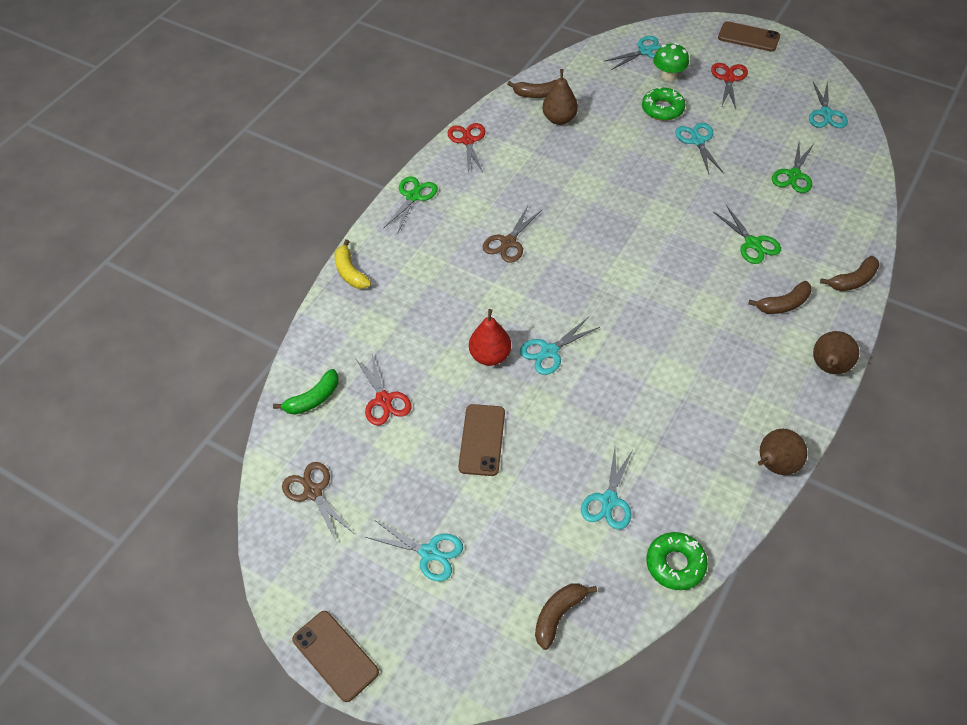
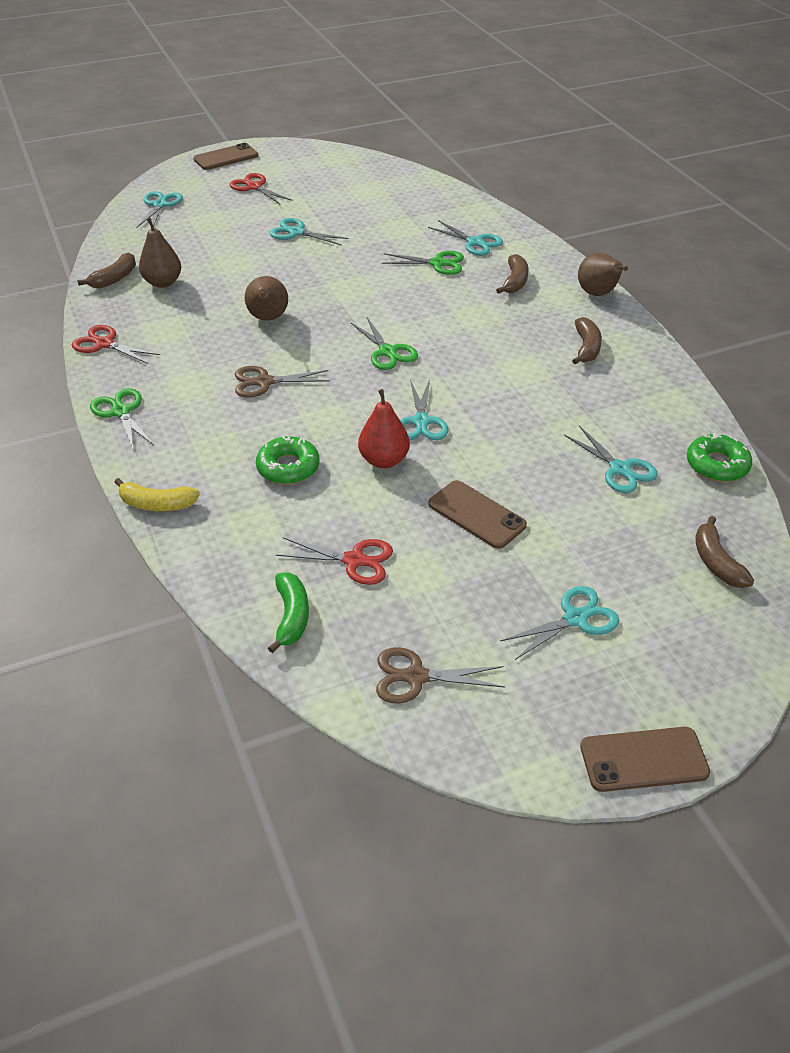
camera: 55 degrees left, 10 degrees down
brown scissors [482,206,542,263] -> brown scissors turned 105 degrees clockwise [235,366,330,398]
green donut [642,87,685,121] -> green donut moved to [256,436,319,484]
green mushroom [653,43,689,81] -> none
brown pear [758,429,807,475] -> brown pear moved to [245,276,288,321]
green scissors [772,143,814,193] -> green scissors moved to [351,317,418,370]
turquoise scissors [809,80,848,128] -> turquoise scissors moved to [428,220,503,256]
brown banana [820,256,879,291] -> brown banana moved to [572,317,602,365]

